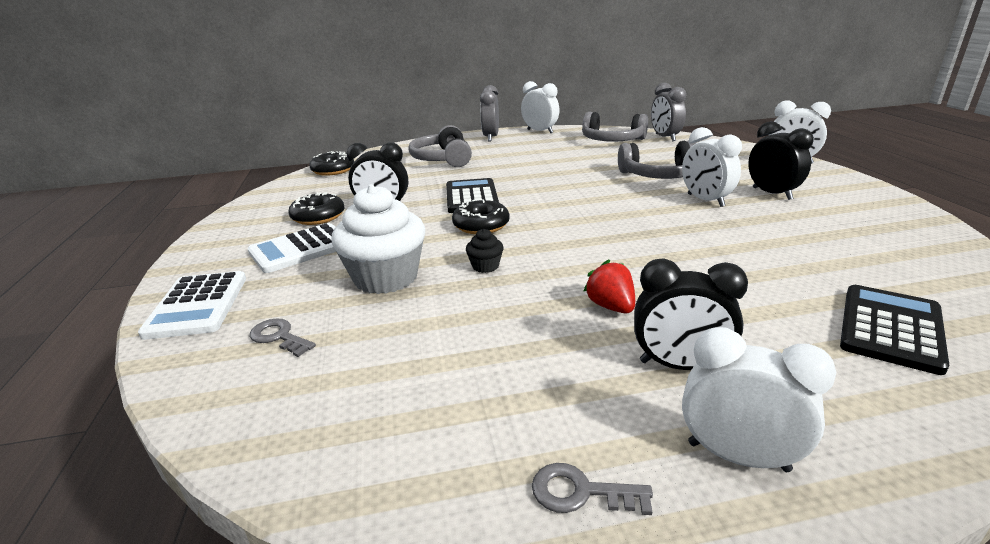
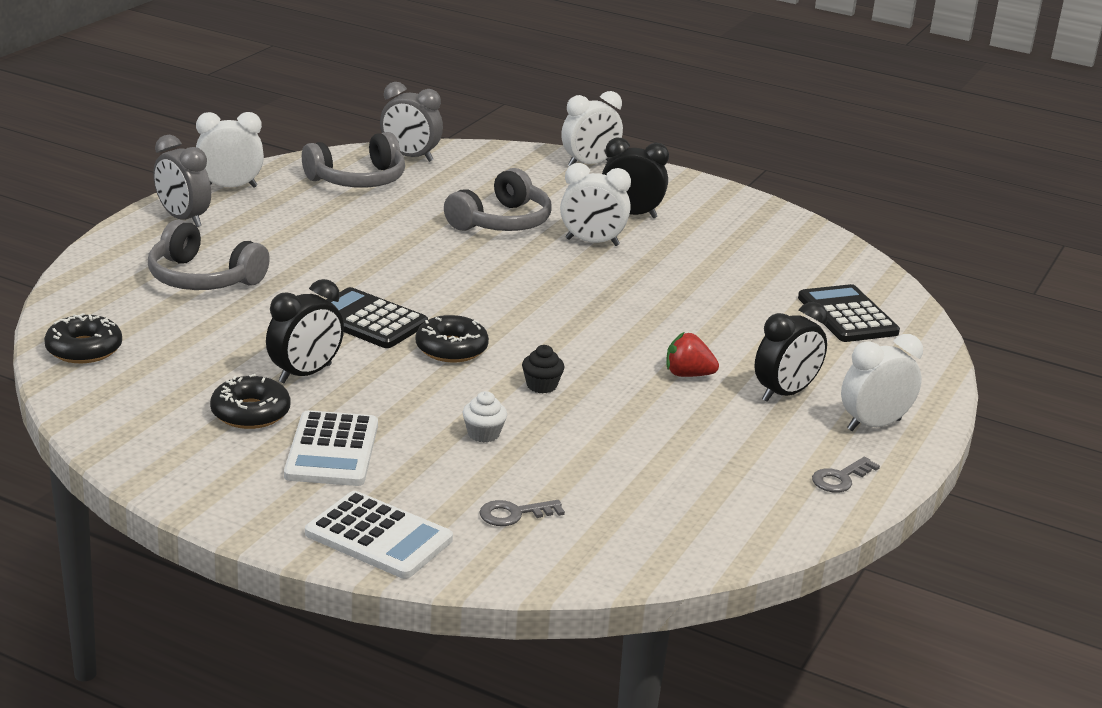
camera: 55 degrees left, 0 degrees up
white cupcake [331,184,425,294] -> white cupcake [462,391,507,443], size x0.43

